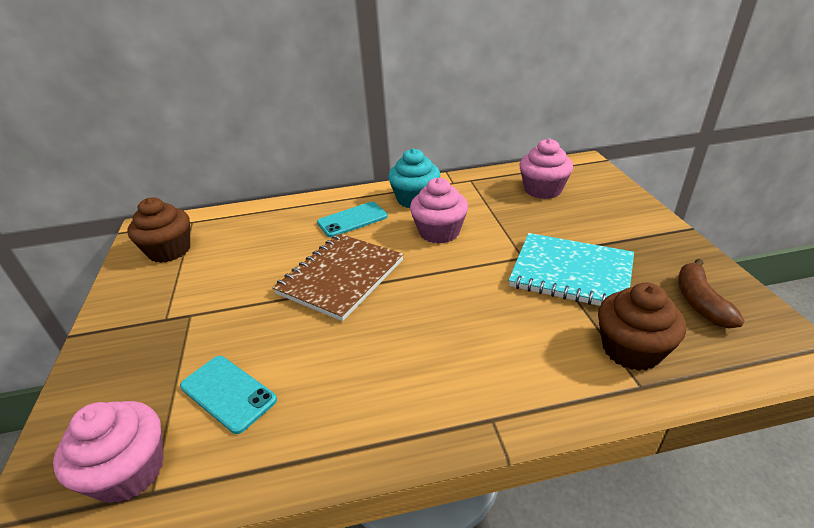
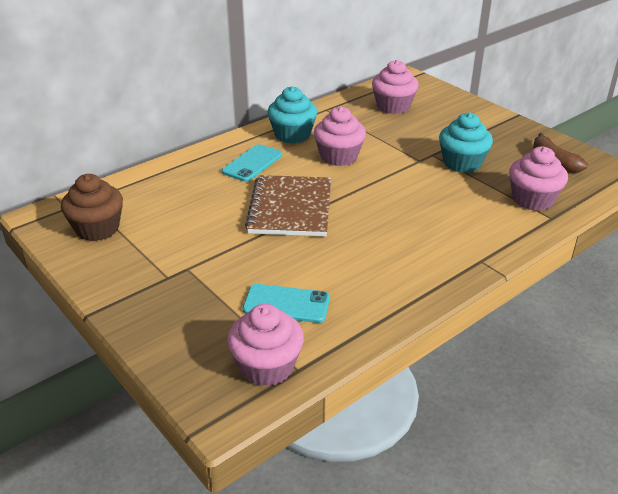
camera: 30 degrees left, 0 degrees up
turquoise notebook [509,233,634,306] -> turquoise cupcake [439,112,493,173]
brown cupcake [598,283,686,371] -> pink cupcake [509,147,568,211]

